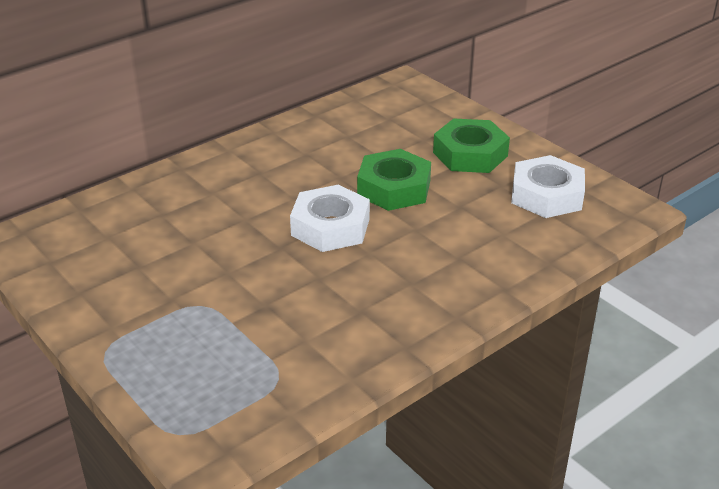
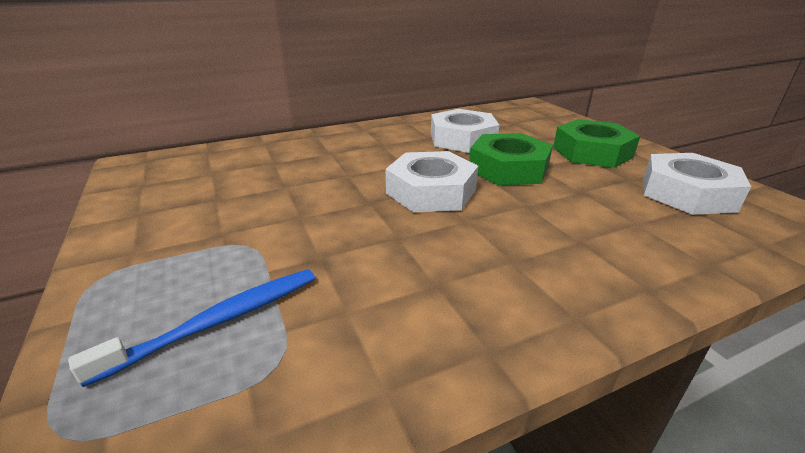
camera: 15 degrees right, 5 degrees down
none -> blue toothbrush [68,269,315,387]
none -> white nut [431,109,499,153]

